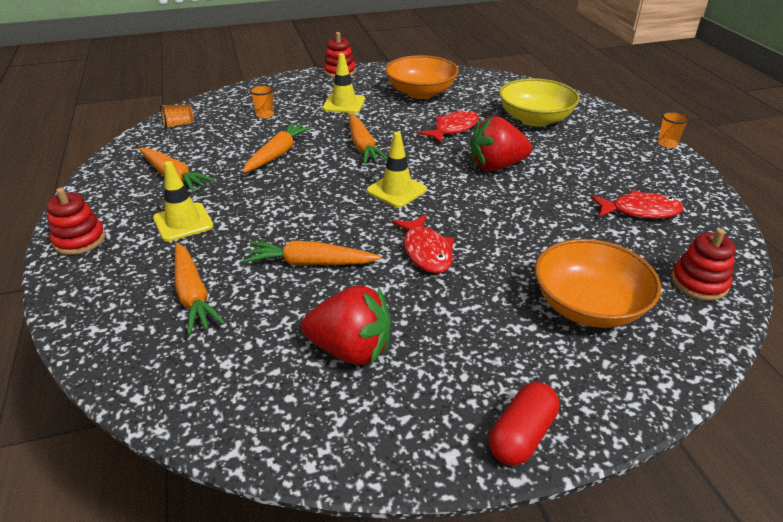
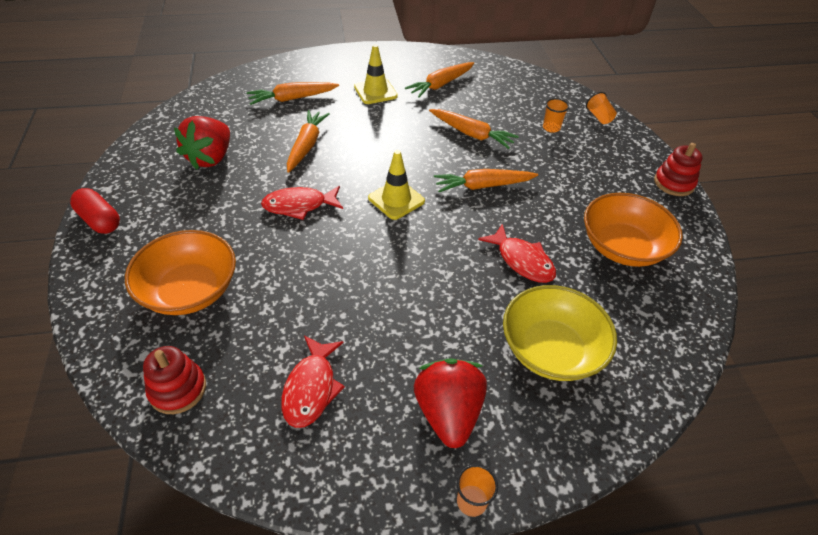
camera: 95 degrees right, 10 degrees up
red stacking toy [46,188,105,255] -> none
orange cup [160,104,194,129] -> orange cup moved to [586,92,617,124]
yellow traffic cone [322,53,365,113] -> none
red strawberry [470,116,532,171] -> red strawberry moved to [414,358,487,448]

